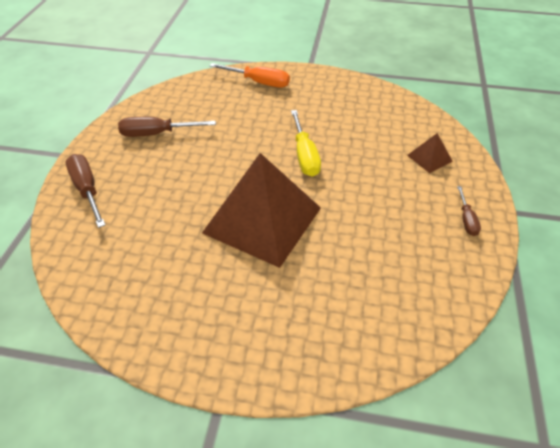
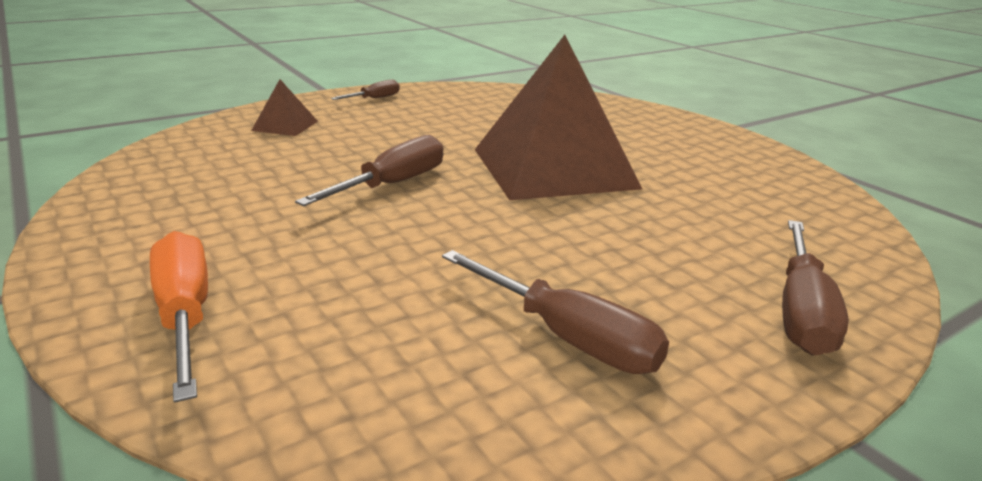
camera: 135 degrees left, 20 degrees down
yellow screwdriver [291,110,321,177] -> brown screwdriver [295,135,443,206]

